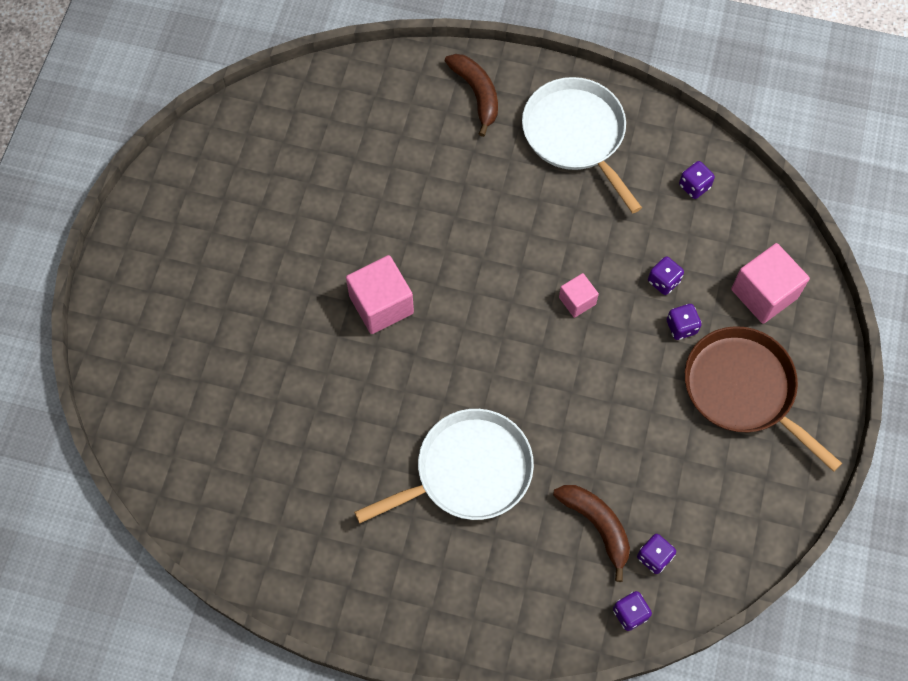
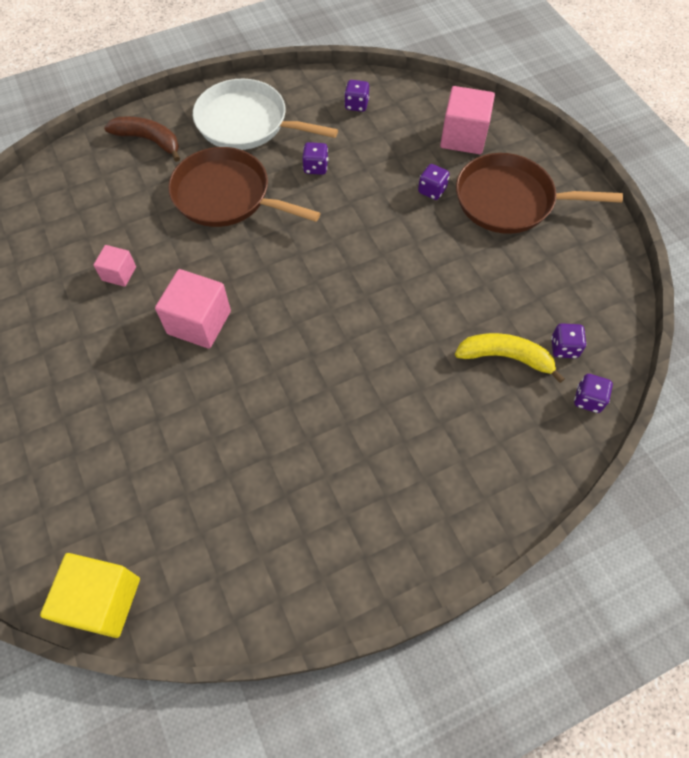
camera: 40 degrees left, 5 degrees down
white pan [354,409,534,523] -> none
brown banana [553,485,630,582] -> yellow banana [455,333,565,383]
pink cube [559,273,599,318] -> pink cube moved to [93,245,136,287]
purple dice [648,256,684,295] -> purple dice moved to [303,142,328,175]
none -> yellow cube [40,553,140,638]
none -> brown pan [168,147,321,227]

